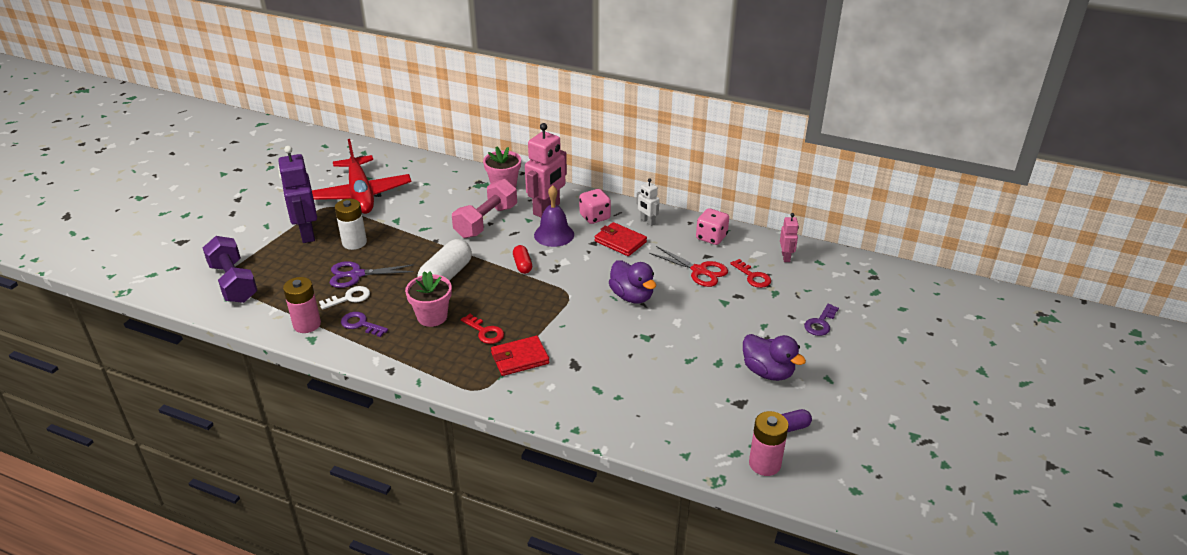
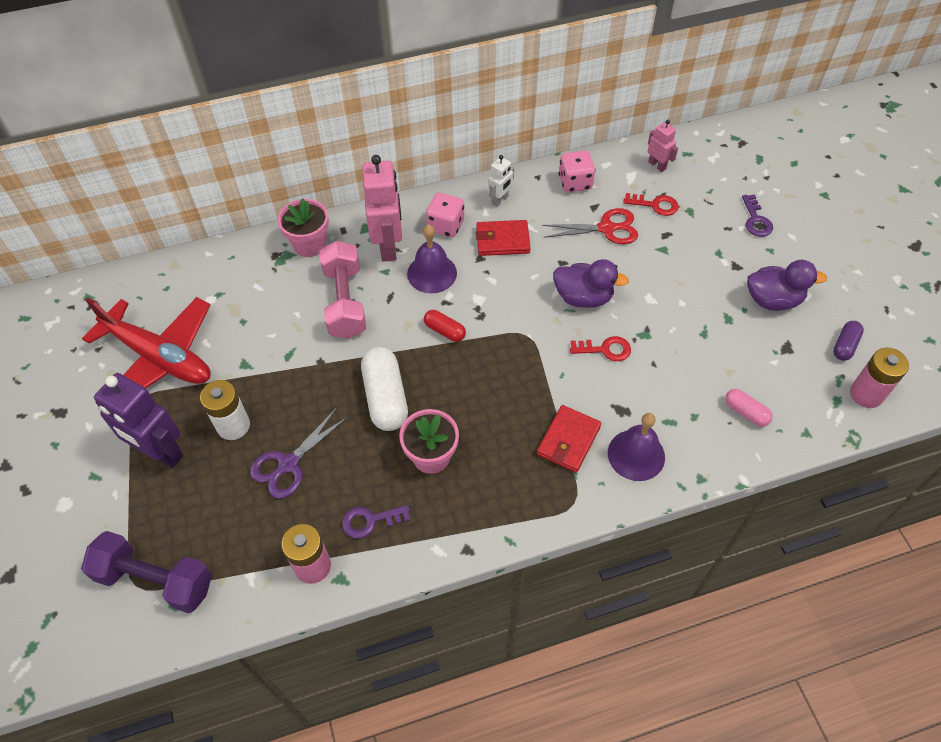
camera: 40 degrees left, 20 degrees up
white key [319,286,370,310] -> none
red key [461,314,504,344] -> red key moved to [570,336,631,361]
white robot [636,178,660,226] -> white robot turned 60 degrees counterclockwise [488,155,514,207]
none -> purple bell [608,413,665,481]
none -> pink capsule [725,389,773,427]

